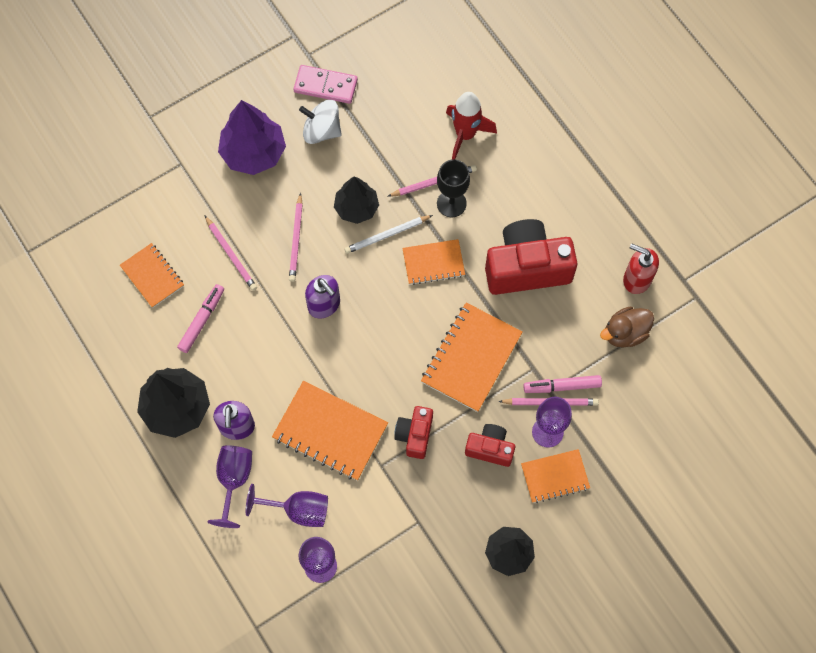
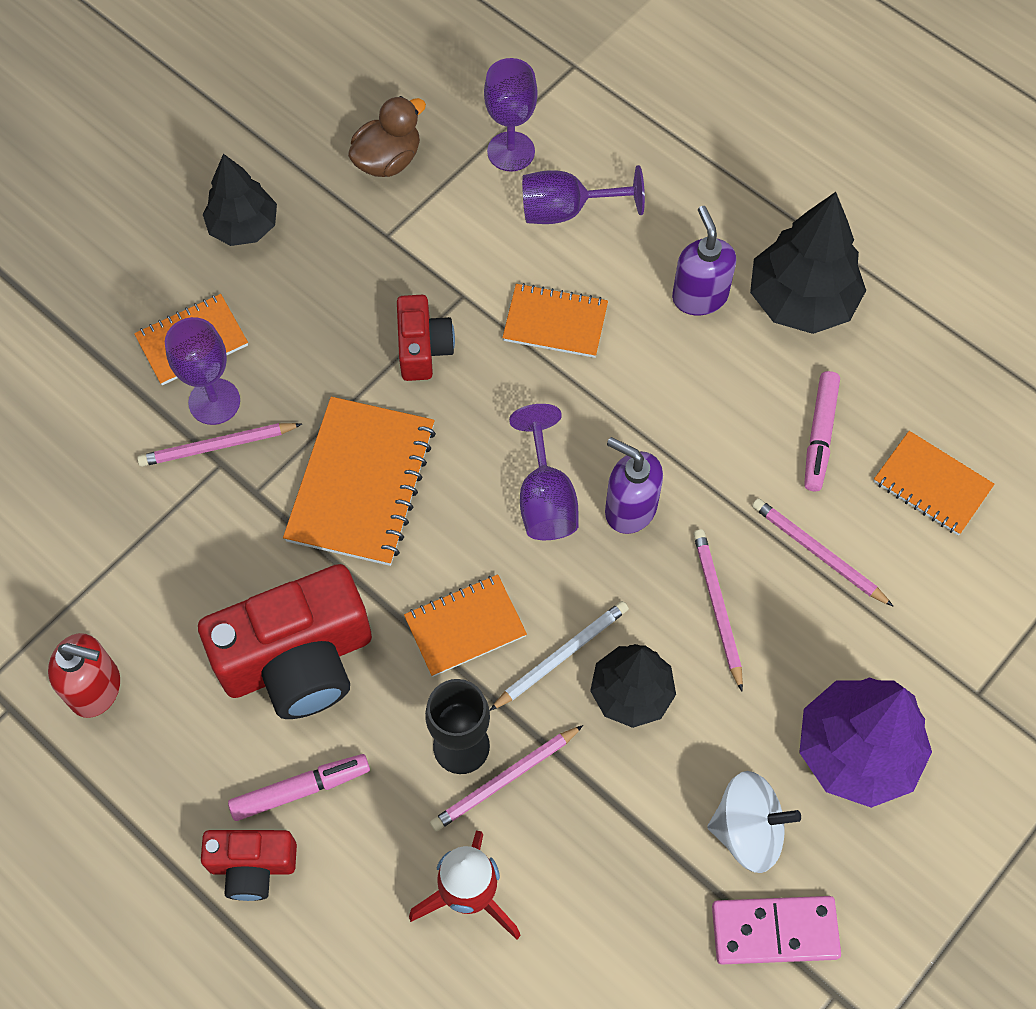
camera: 165 degrees right, 5 degrees down
purple goblet [208,445,252,528] -> purple goblet moved to [509,404,579,540]
orange notebook [272,381,388,481] -> orange notebook [502,283,608,358], size x0.62
red camera [465,424,515,467] -> red camera moved to [201,830,297,901]
pink marker [523,375,602,393] -> pink marker moved to [228,754,370,821]
brown duck [600,306,654,348] -> brown duck moved to [348,96,426,177]

